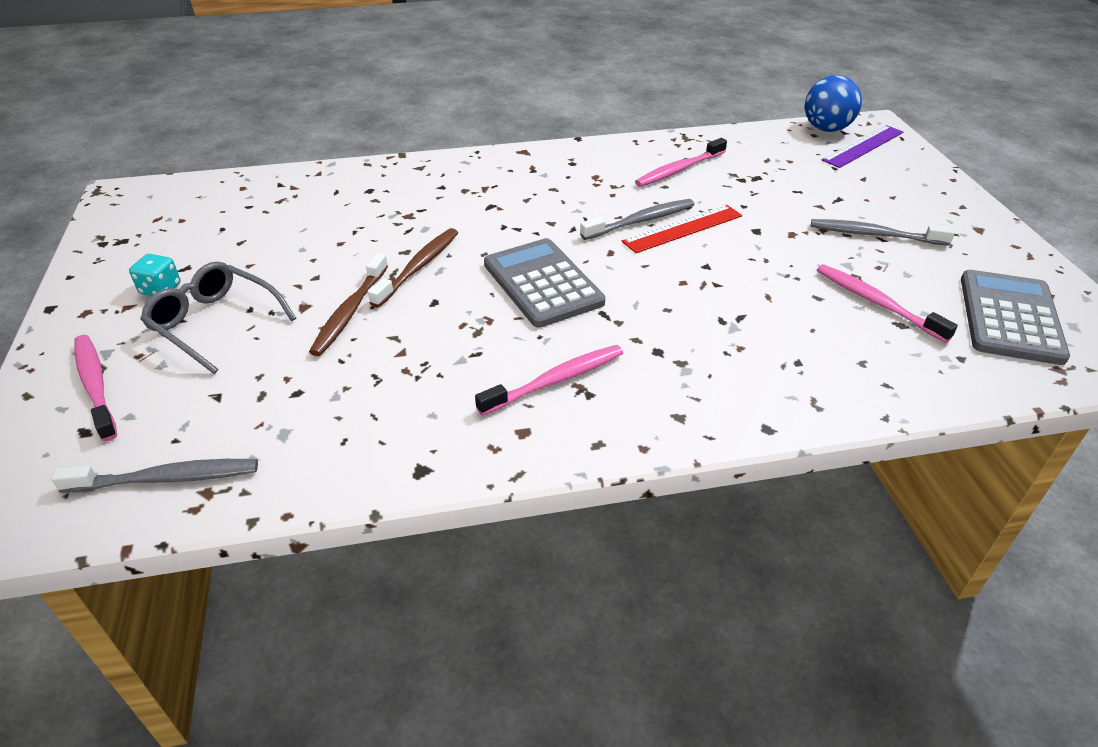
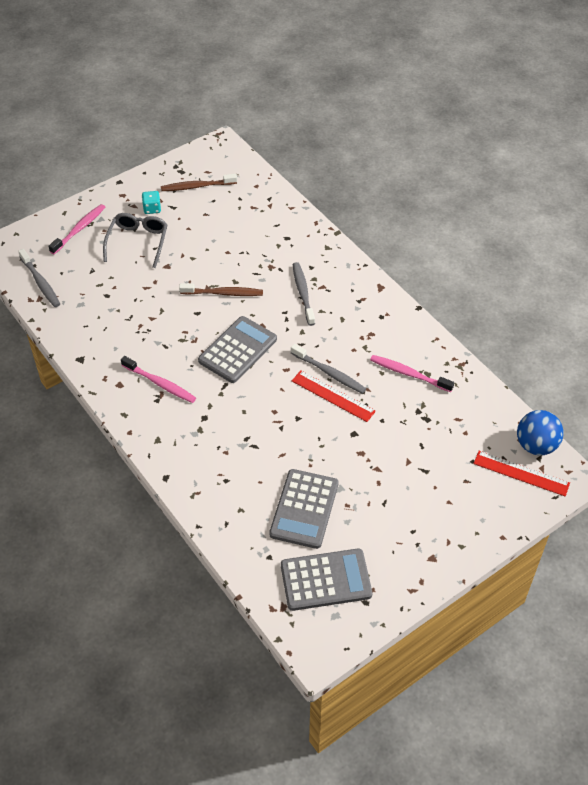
camera: 65 degrees right, 10 degrees up
brown toothbrush [309,253,388,356] -> brown toothbrush moved to [161,174,237,191]
grey toothbrush [811,219,955,246] -> grey toothbrush moved to [293,262,315,326]
pink toothbrush [817,264,958,343] -> grey calculator [269,469,339,549]
purple ruler [822,125,903,168] -> red ruler [473,451,570,496]

